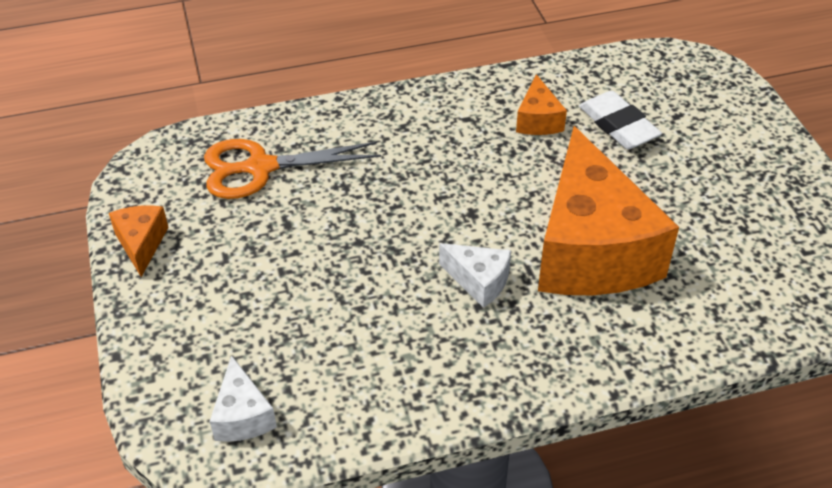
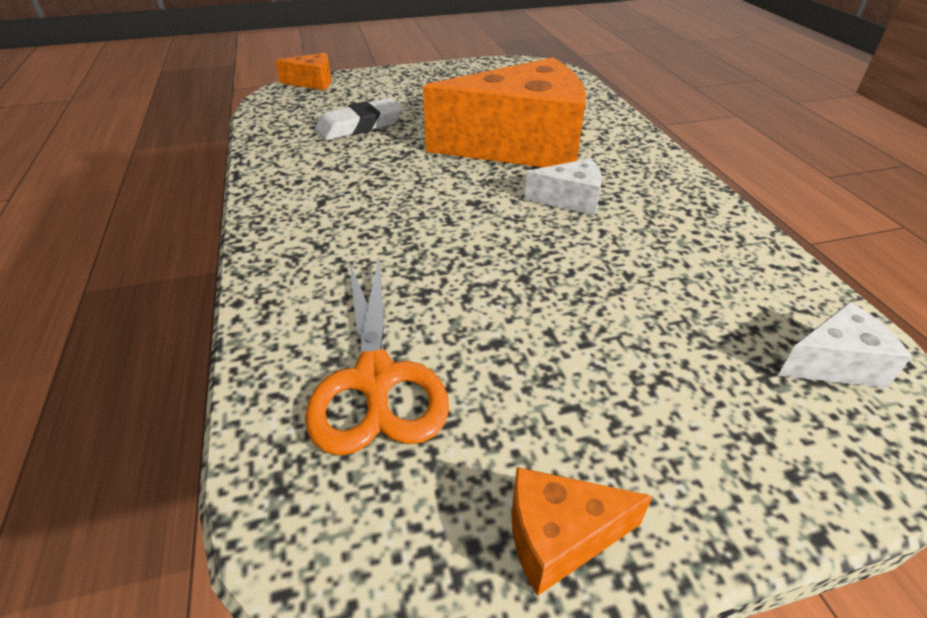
camera: 90 degrees left, 5 degrees down
white cheese [439,243,511,308] -> white cheese turned 60 degrees clockwise [524,158,602,215]
orange cheese [516,74,567,135] -> orange cheese moved to [275,53,331,90]

